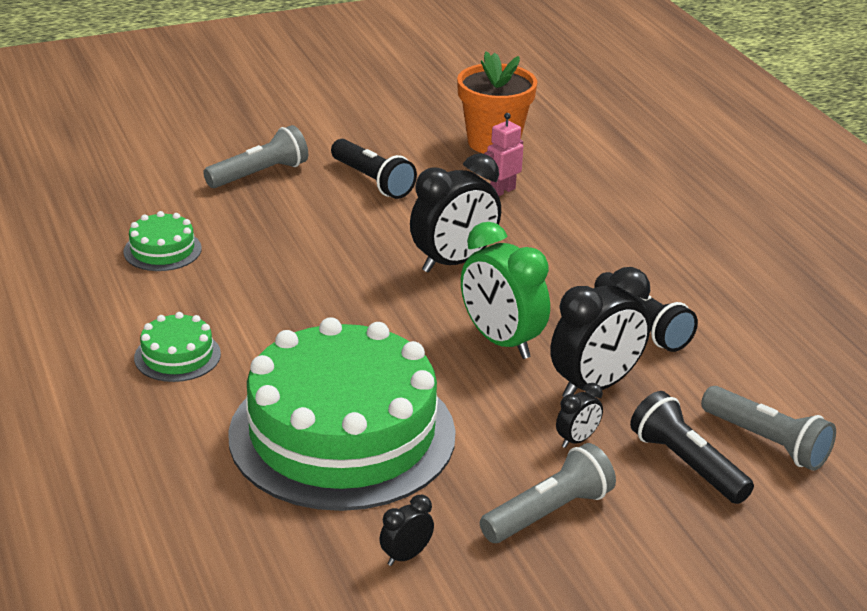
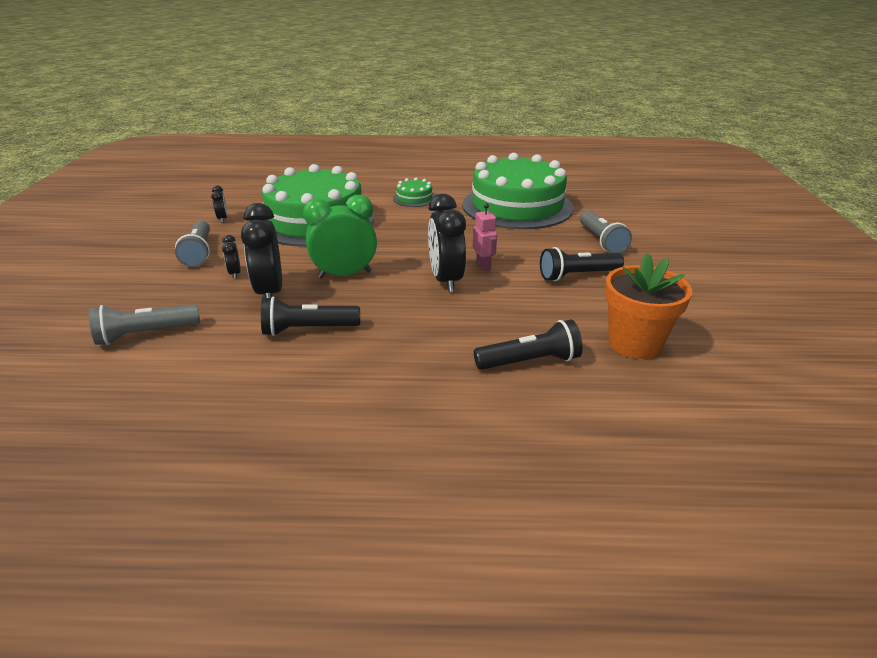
camera: 115 degrees right, 0 degrees up
green cake [123,211,202,271] -> green cake [462,153,574,229], size x2.48
pink robot [484,113,523,196] -> pink robot moved to [473,203,497,271]
black flashlight [630,391,754,504] -> black flashlight moved to [474,320,583,370]

